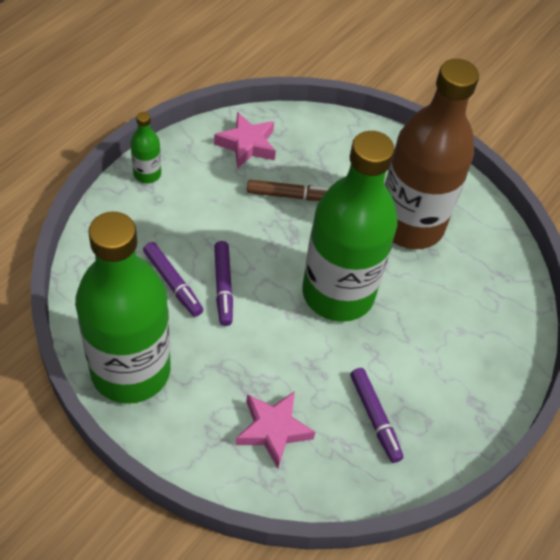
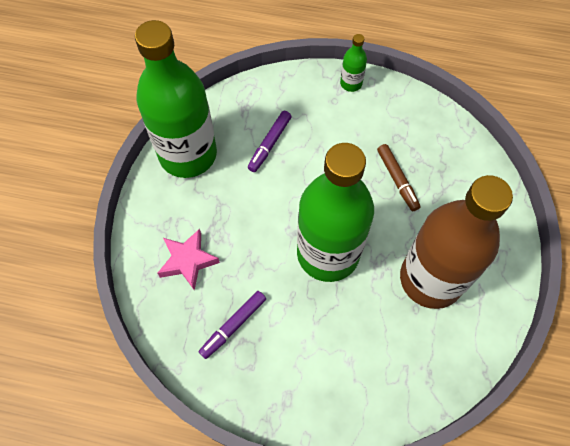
camera: 70 degrees right, 10 degrees up
pink star [214,112,276,169] -> none
purple marker [214,241,233,326] -> none

